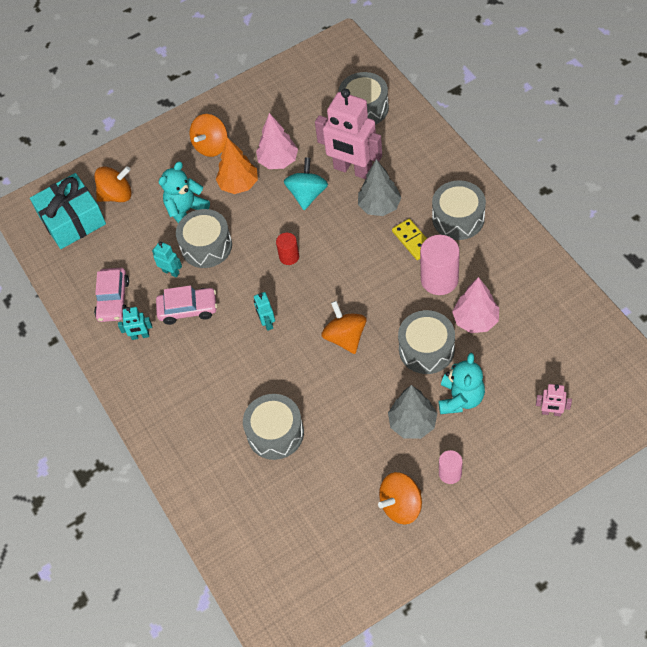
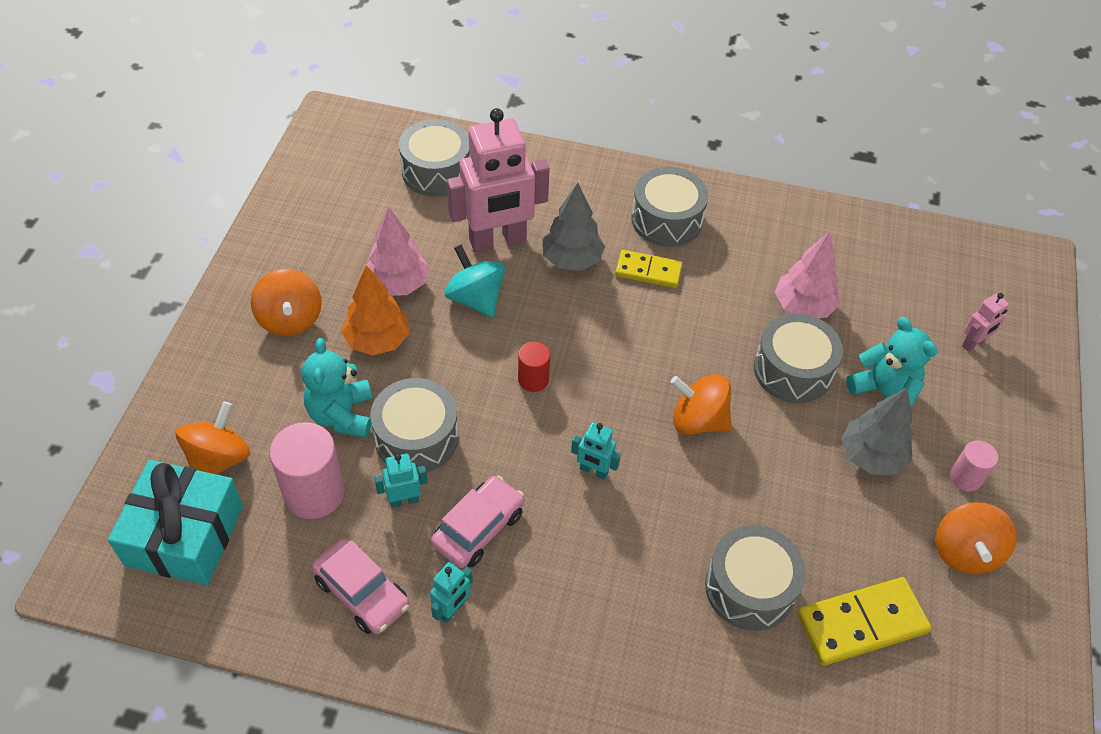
camera: 55 degrees left, 5 degrees down
pink cylinder [420,235,460,295] -> pink cylinder moved to [269,422,345,519]
none -> yellow domino [797,577,931,666]

